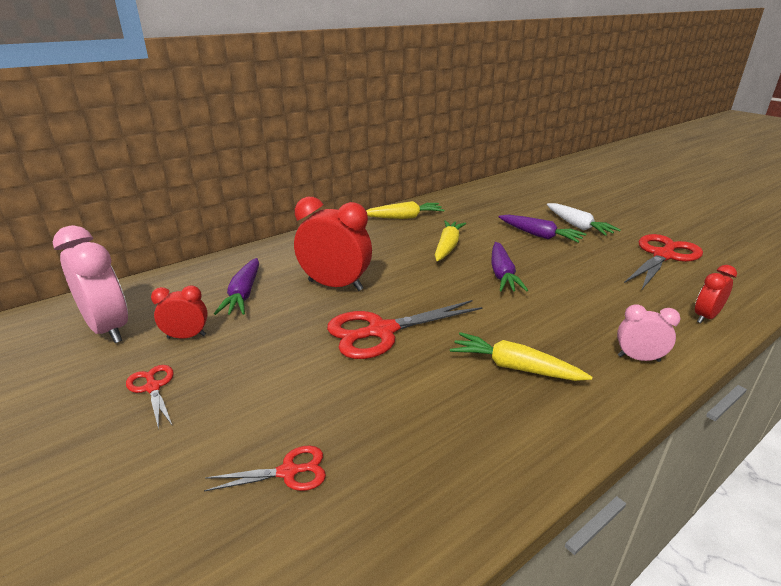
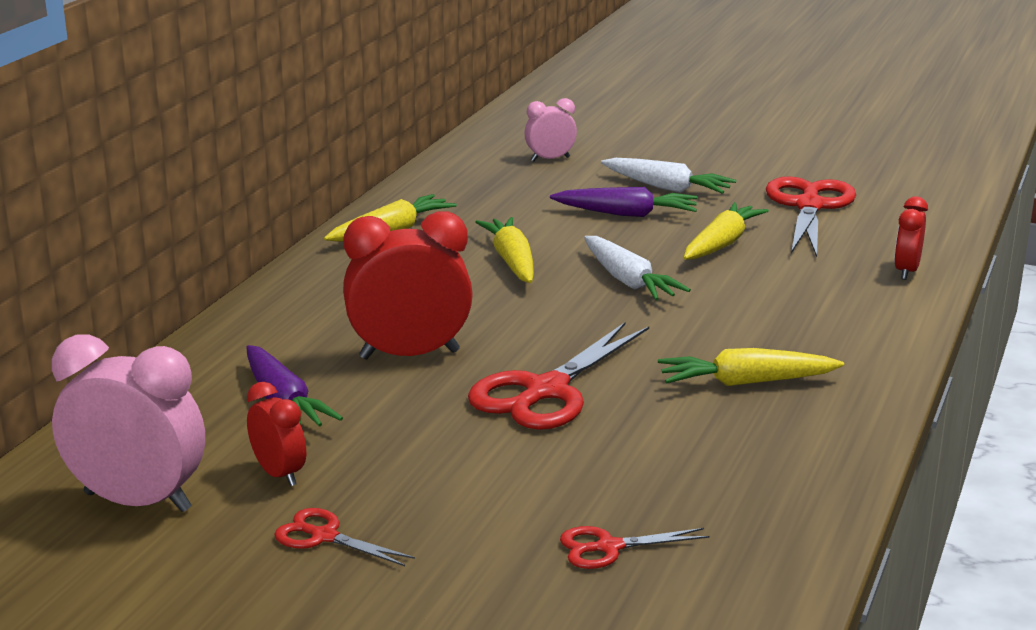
camera: 30 degrees left, 5 degrees down
red clock [151,285,208,339] -> red clock turned 90 degrees clockwise [247,382,306,486]
red scissors [204,446,326,491] -> red scissors turned 150 degrees counterclockwise [560,526,709,569]
purple carrot [492,242,528,292] -> white carrot [584,236,691,301]
pink clock [617,304,681,362] -> pink clock moved to [524,98,577,161]
none -> yellow carrot [684,202,769,260]

